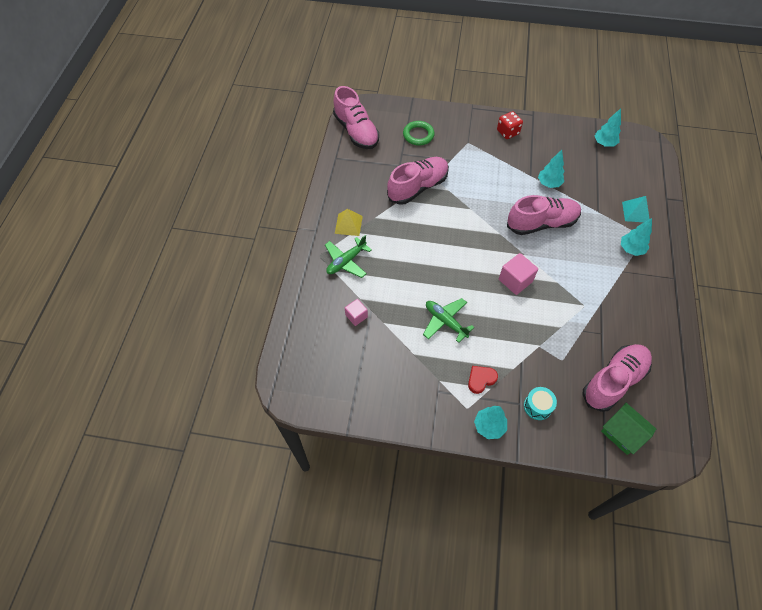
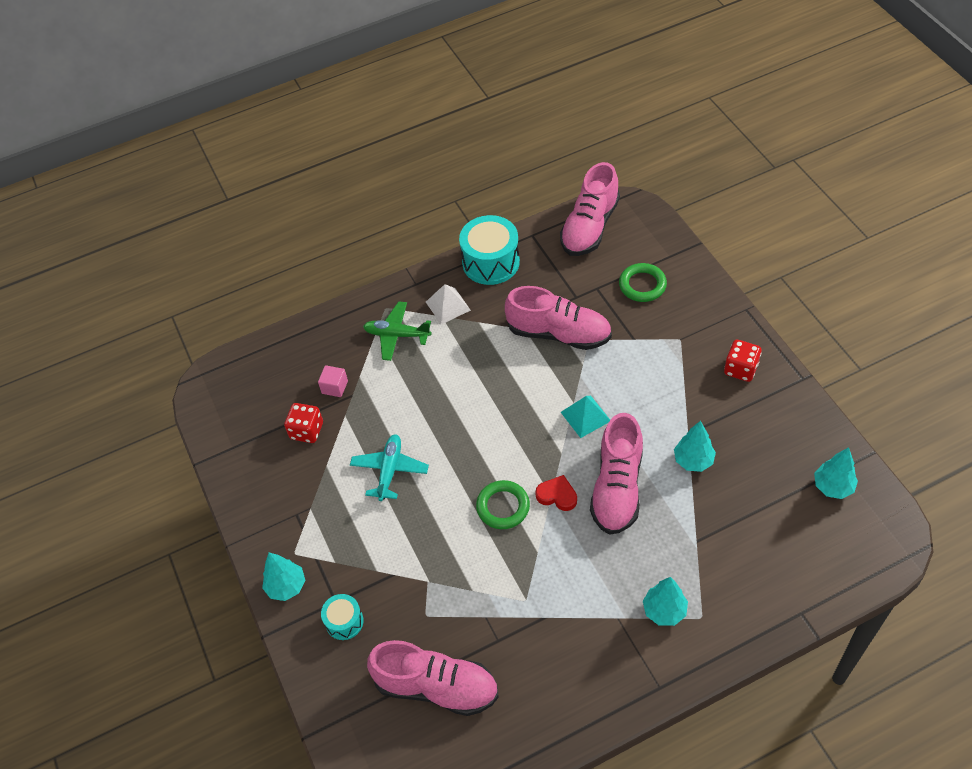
camera: 60 degrees right, 5 degrees down
yellow pyramid [335,209,363,236] -> white pyramid [426,284,471,324]
green plane [423,298,474,343] -> turquoise plane [350,434,429,501]
red heart [468,366,498,394] -> red heart moved to [535,475,577,511]
pink cube [499,253,538,295] -> green ring [476,480,530,529]
pink shoe [507,195,581,235] -> pink shoe turned 60 degrees clockwise [590,413,643,535]
green house [601,403,656,455] -> none
turquoise pyramid [622,196,650,222] -> turquoise pyramid moved to [561,396,610,438]
none -> red dice [284,403,323,443]
none -> turquoise drum [459,215,520,285]

